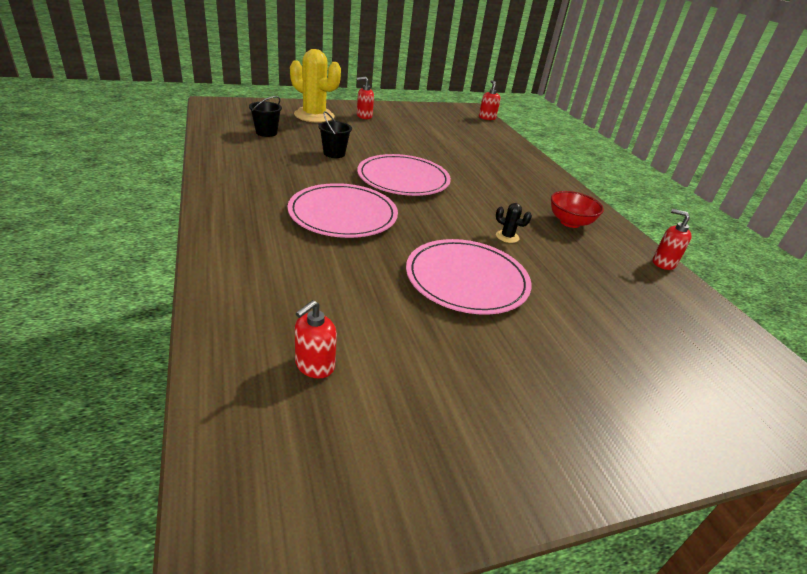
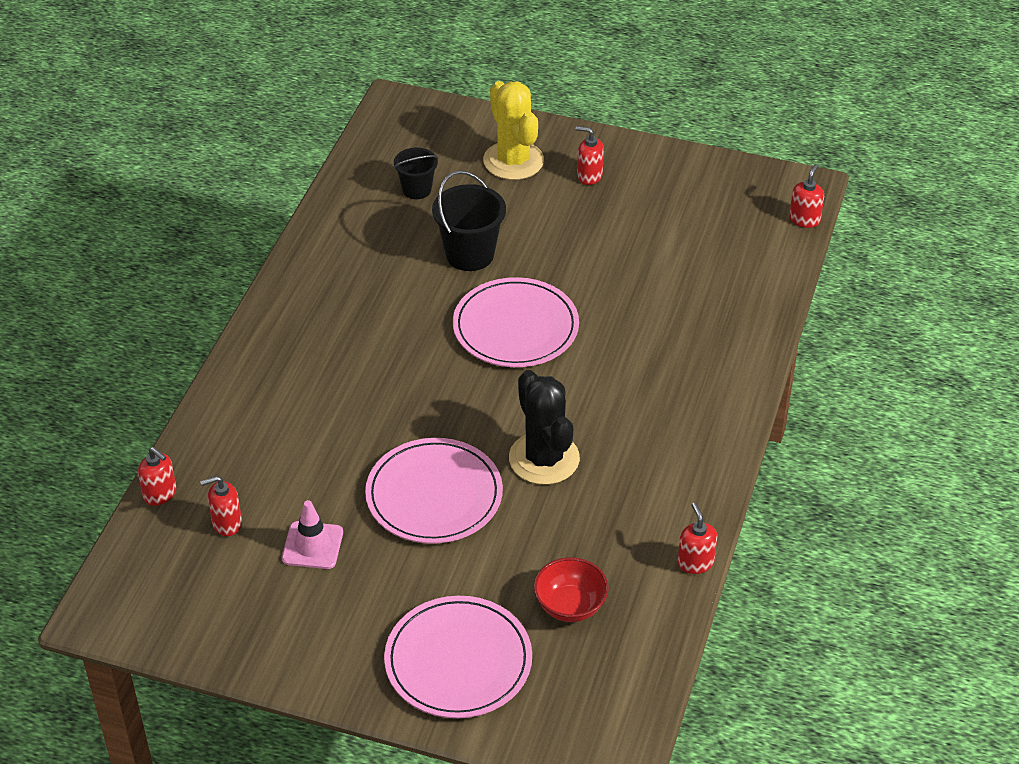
camera: 40 degrees right, 10 degrees up
pink plate [288,183,398,238] -> pink plate moved to [384,596,532,718]
black bucket [318,111,352,158] -> black bucket [432,170,506,271], size x1.61
black cactus [496,203,532,243] -> black cactus [509,370,580,485], size x2.39
red bowl [551,191,604,228] -> red bowl moved to [534,557,609,622]
none -> red soap dispenser [138,447,176,506]
none -> pink traffic cone [282,500,343,569]

